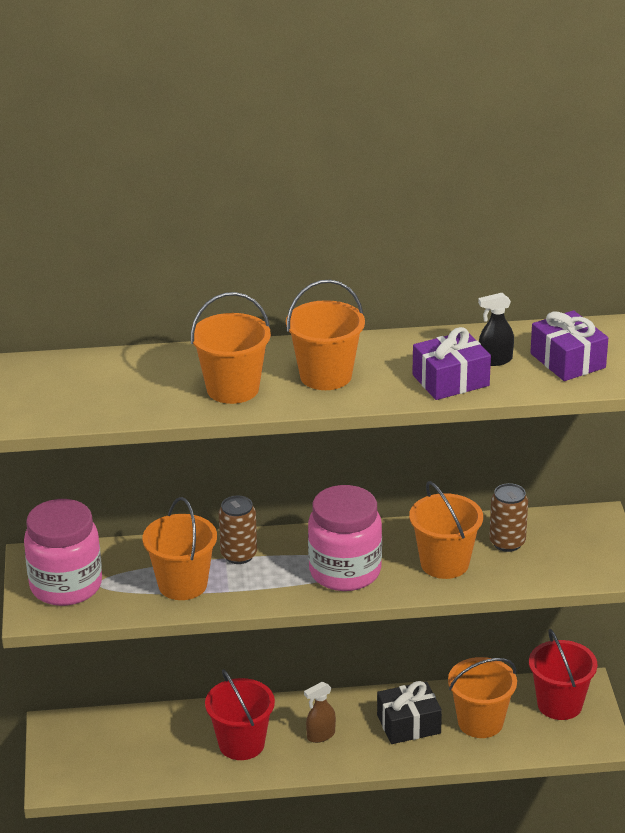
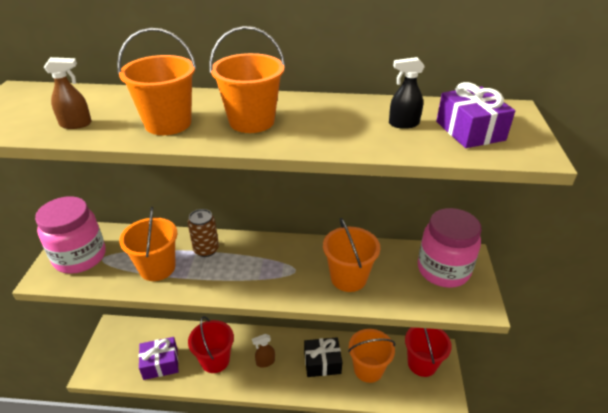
camera: 10 degrees right, 5 degrees up
pink jar [308,485,382,591] -> pink jar moved to [418,208,482,288]
purple gift [412,327,491,400] -> purple gift moved to [139,337,179,380]
brown can [489,483,528,552] -> none
none -> brown spray bottle [44,57,92,129]

